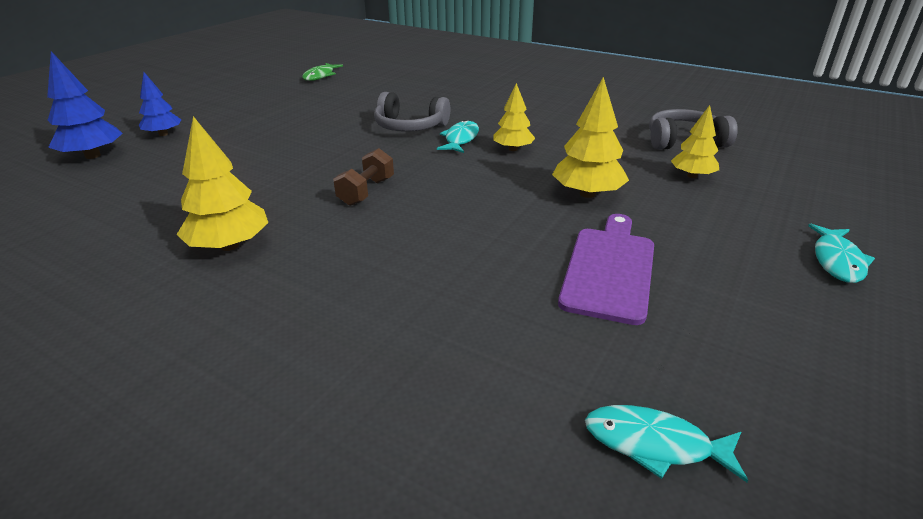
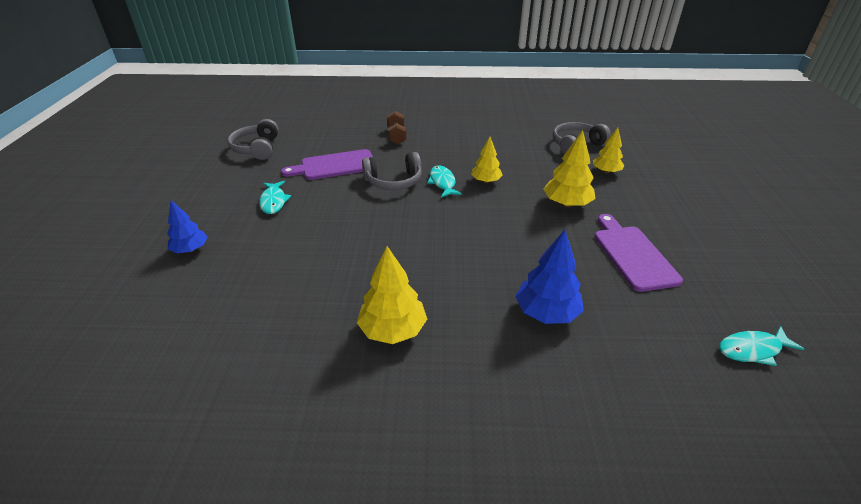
camera: 30 degrees left, 5 degrees up
blue tree [47,51,123,159] -> blue tree moved to [515,230,584,324]
green fish [302,63,343,81] -> grey headphones [227,119,279,160]
brown dumbbell [333,148,394,206] -> brown dumbbell moved to [387,111,406,144]
turquoise fish [808,224,875,283] -> turquoise fish moved to [259,181,291,214]
none -> purple cutting board [281,149,373,180]

